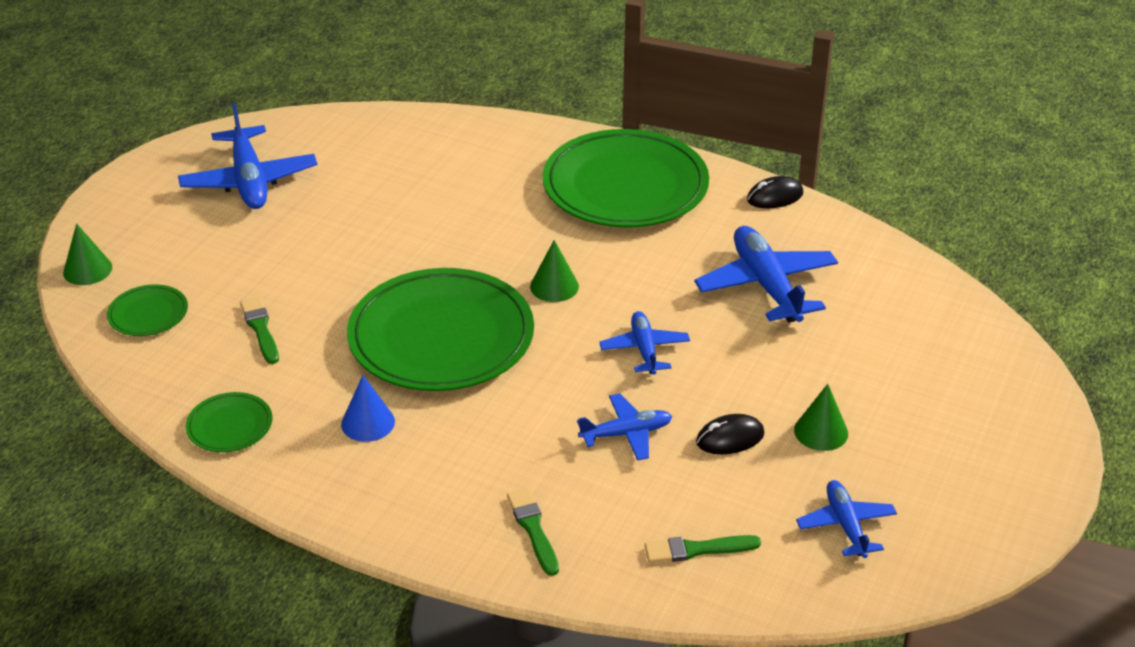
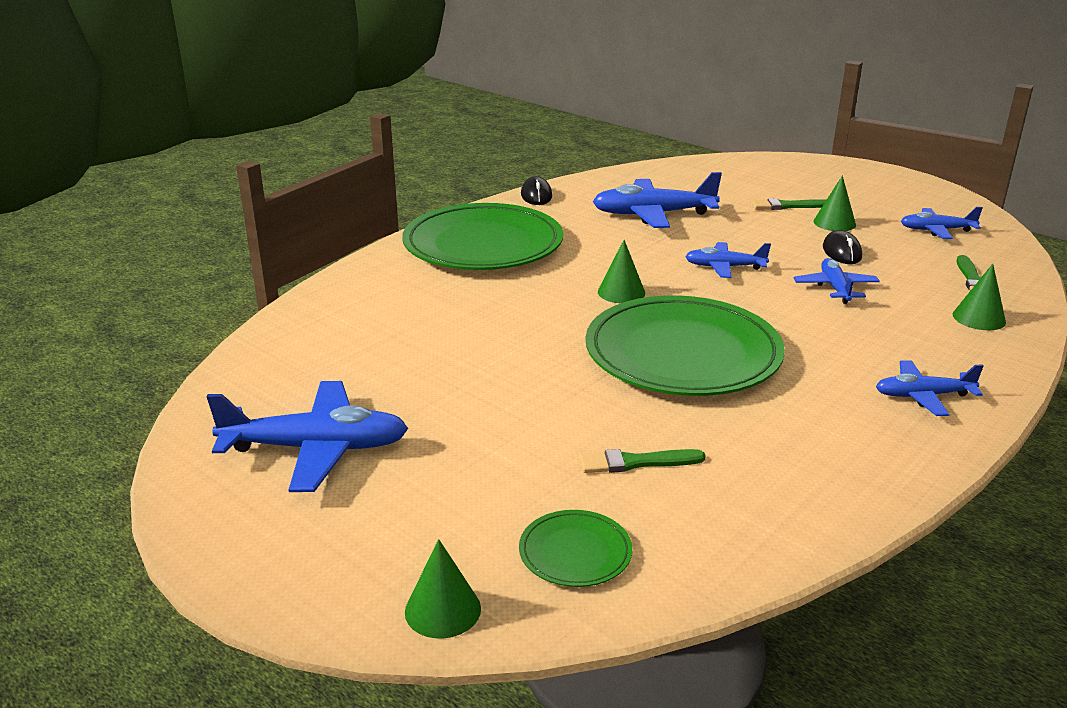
camera: 75 degrees left, 10 degrees down
green plate [185,392,272,452] -> none
blue cone [341,375,395,442] -> none
green brush [507,488,559,576] -> green brush moved to [751,198,826,210]
none -> blue plane [876,360,983,416]
none -> green cone [953,264,1006,330]

